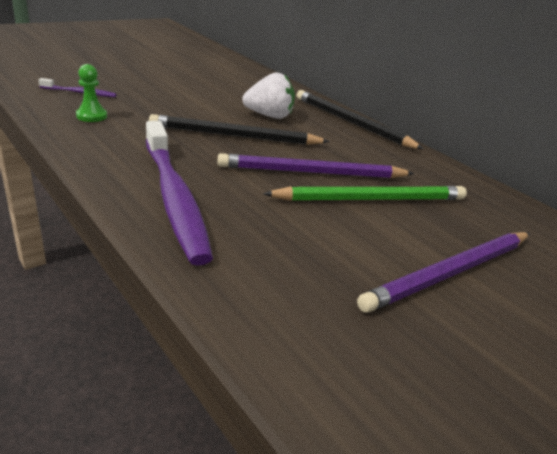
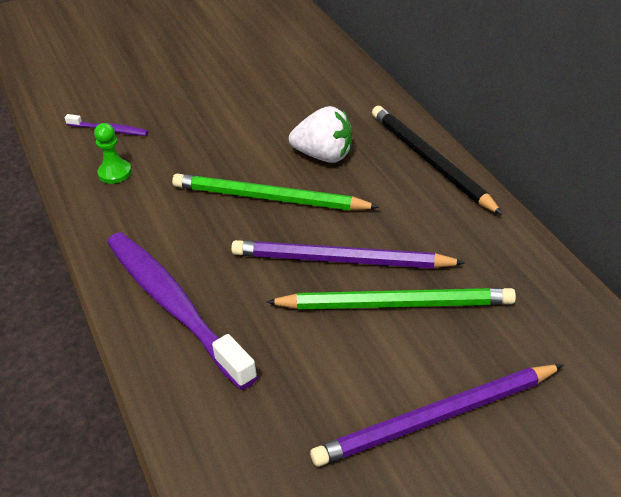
camera: 20 degrees right, 10 degrees up
purple toothbrush [146,121,213,266] -> purple toothbrush turned 150 degrees clockwise [107,232,258,390]
black pencil [149,114,330,145] -> green pencil [172,174,379,210]

